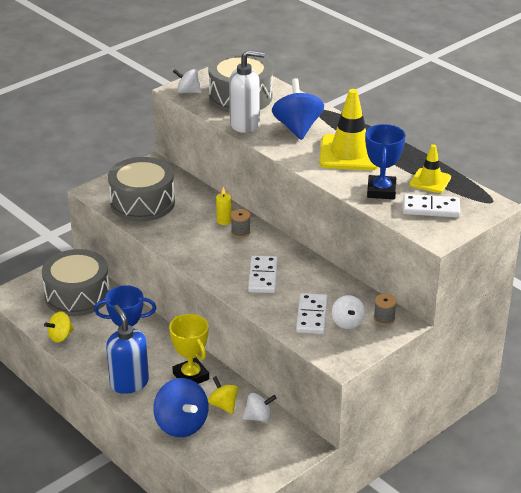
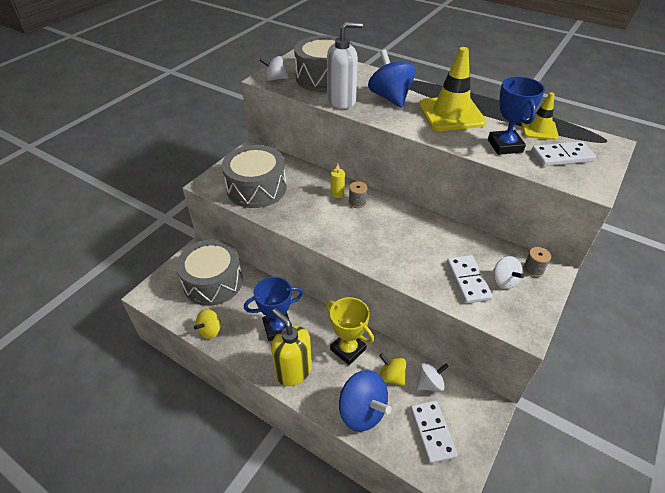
camera: 15 degrees left, 10 degrees up
blue soap dispenser [106,305,149,394] -> yellow soap dispenser [271,308,312,386]
white domino [248,256,278,293] -> white domino moved to [410,400,458,464]

